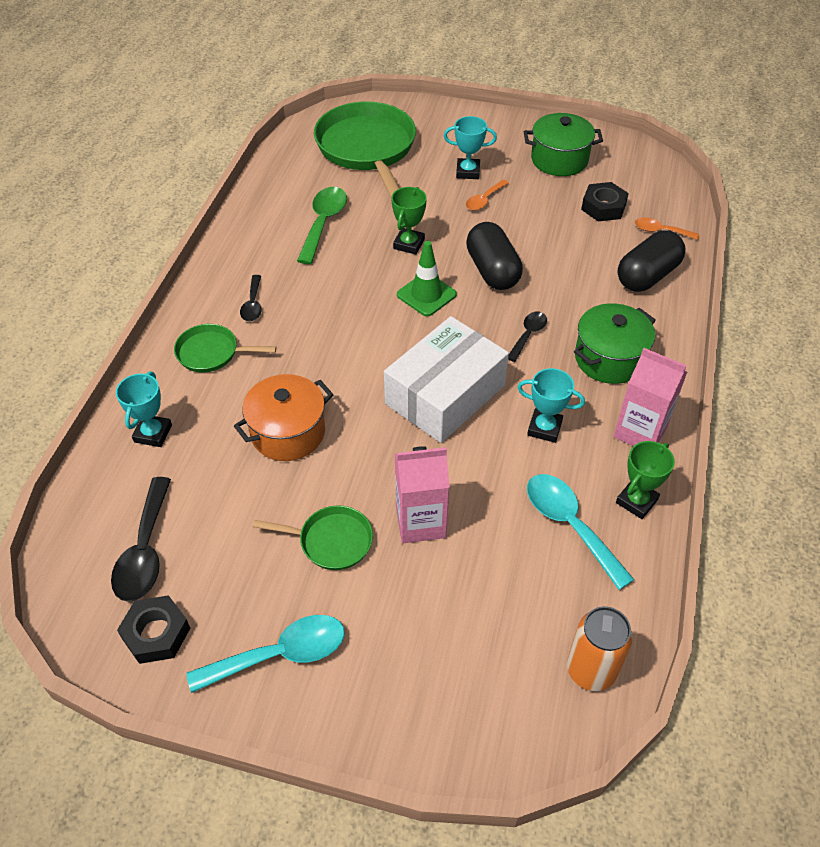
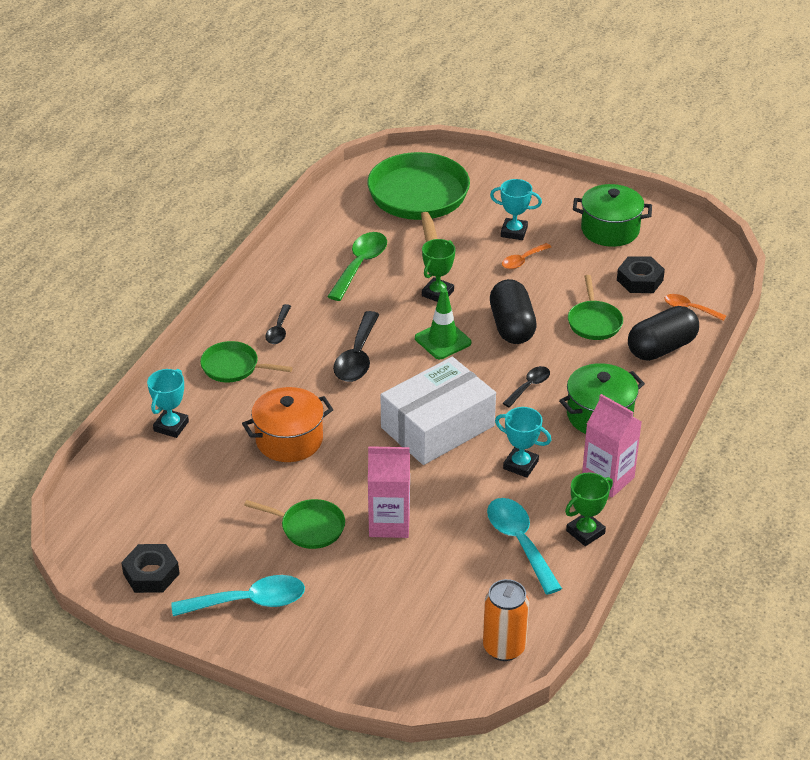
camera: 10 degrees right, 10 degrees down
black spoon [111,477,171,602] -> black spoon moved to [333,311,380,382]
none -> green pan [568,275,623,340]

